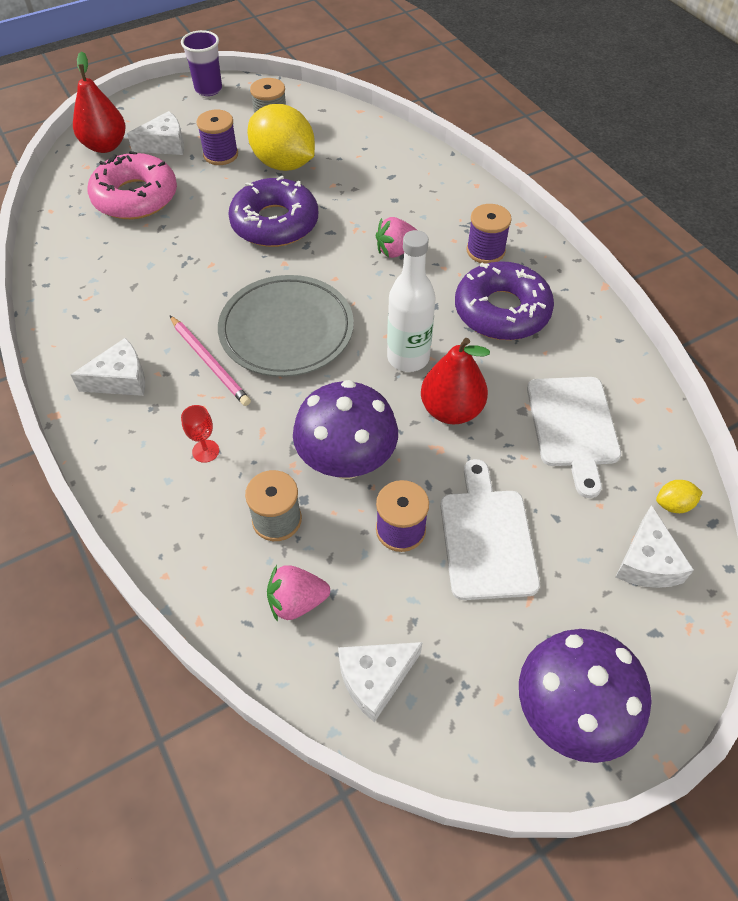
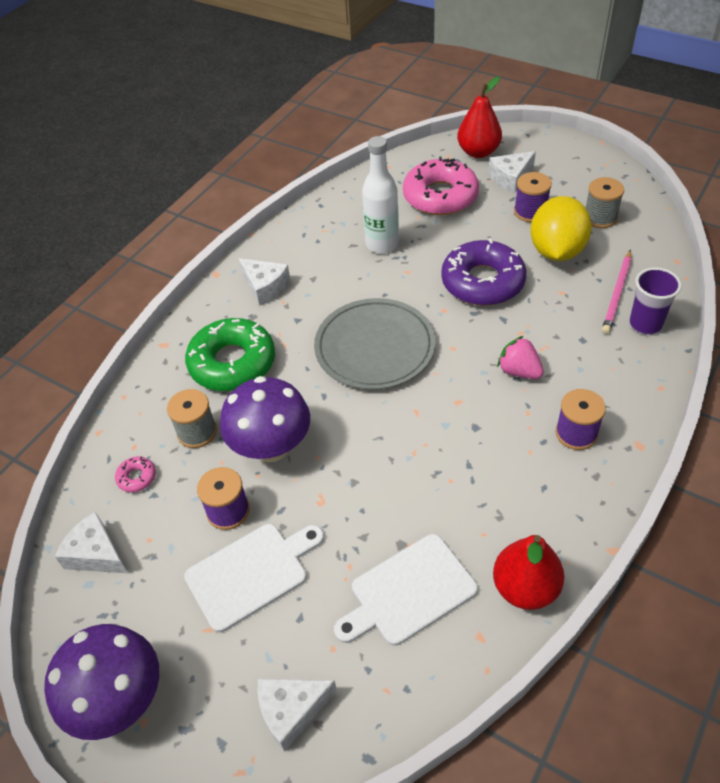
camera: 65 degrees right, 5 degrees down
white cheese [127,111,184,155] -> white cheese turned 105 degrees clockwise [488,151,536,193]
pink pencil [169,315,251,406] -> pink pencil moved to [602,250,631,334]
purple cup [181,30,222,96] -> purple cup moved to [629,267,682,335]
red goblet [181,405,219,463] -> green donut [185,318,275,391]
pink strawberry [267,565,330,622] -> pink donut [115,457,156,492]
white bottle [387,230,436,372] -> white bottle moved to [362,136,399,254]
red pear [421,338,490,424] -> red pear moved to [493,535,564,610]
purple donut [455,261,554,340] -> none
yellow lemon [656,480,703,513] -> none

